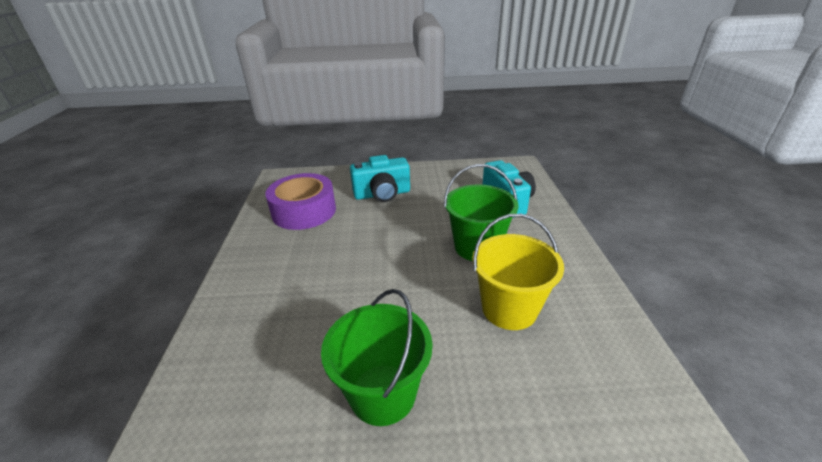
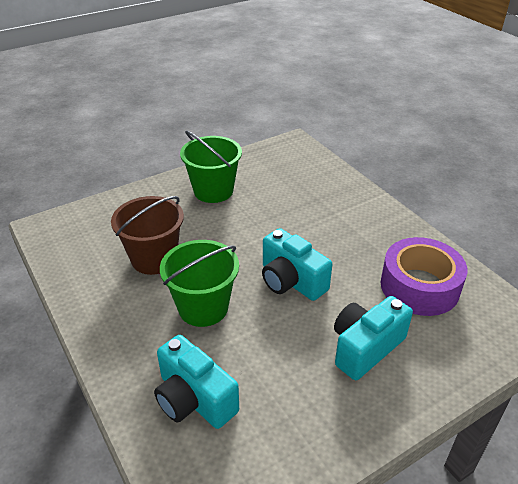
camera: 150 degrees right, 5 degrees up
yellow bucket [472,214,564,330] -> brown bucket [111,196,184,275]
none -> turquoise camera [262,228,332,301]

